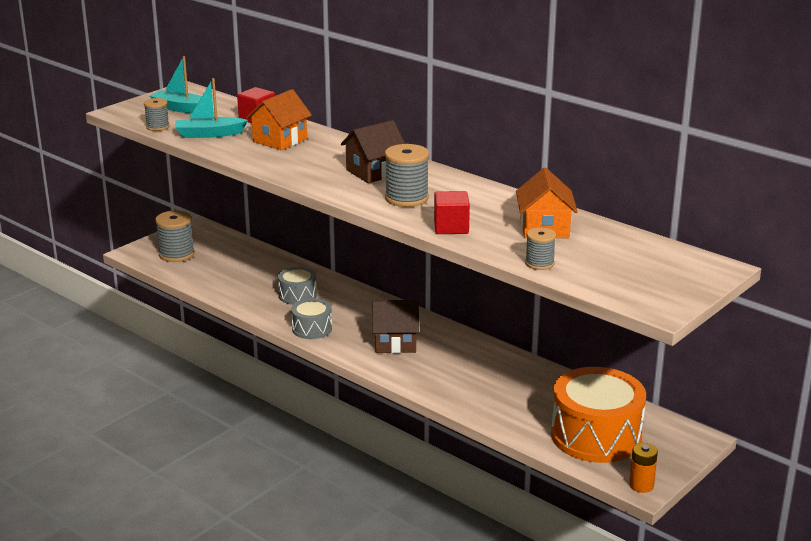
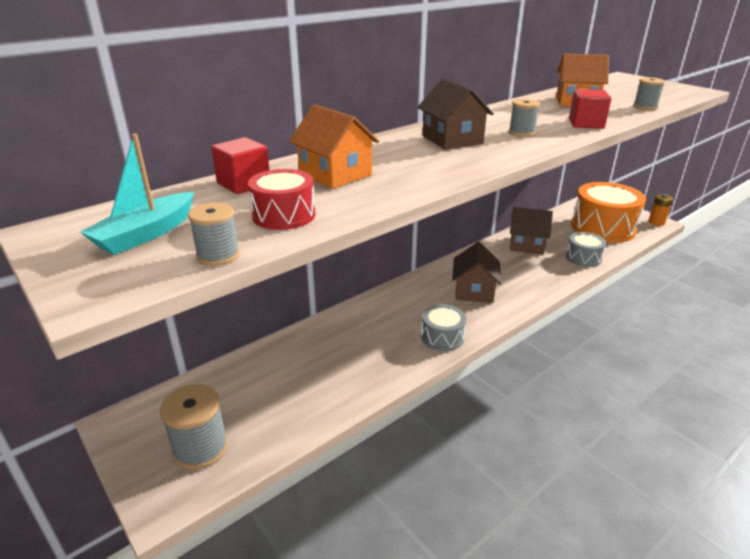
camera: 80 degrees left, 5 degrees up
turquoise boat [175,78,248,138] -> red drum [248,169,315,230]
grey drum [278,267,317,305] -> grey drum moved to [566,232,606,267]
grey spool [385,144,429,207] -> grey spool [509,99,540,137], size x0.60
none -> brown house [510,207,553,255]

